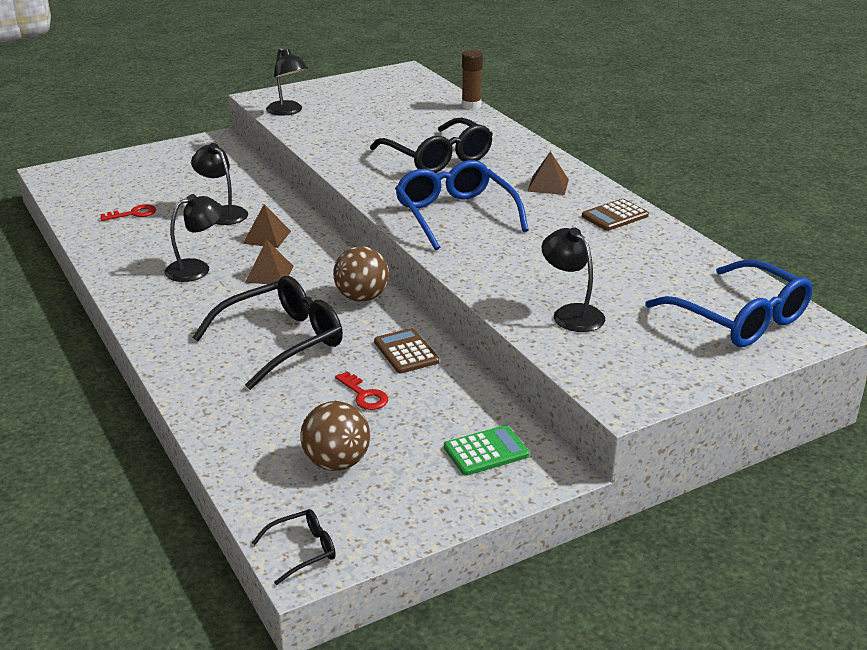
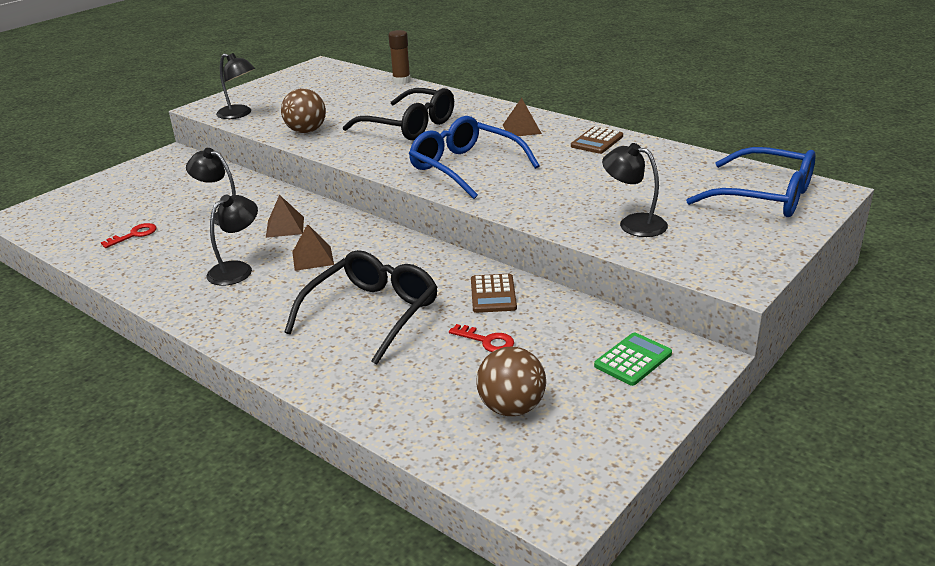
camera: 20 degrees left, 0 degrees up
black glasses [252,509,336,585] -> none
brown ball [333,246,389,302] -> brown ball moved to [281,88,326,133]
brown calculator [374,328,439,373] -> brown calculator turned 135 degrees counterclockwise [471,274,517,313]

